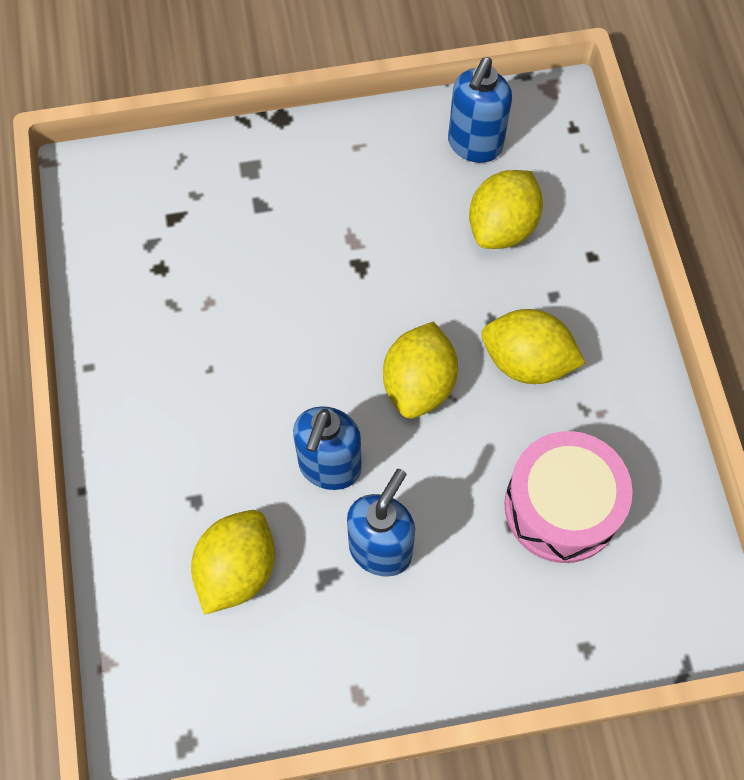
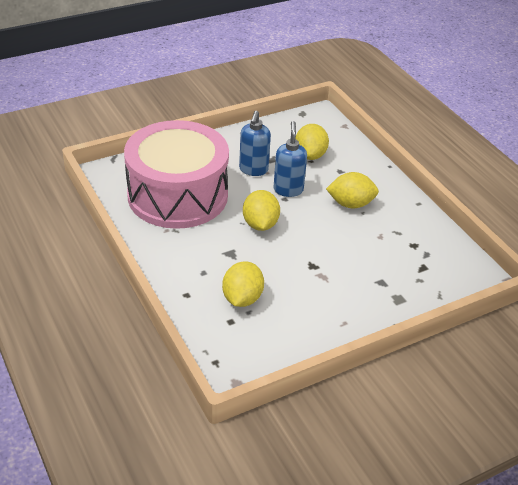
camera: 160 degrees right, 25 degrees down
blue soap dispenser [448,57,512,163] -> none
yellow lemon [482,309,585,384] -> yellow lemon moved to [326,172,379,208]
pink drum [504,431,633,563] -> pink drum [124,120,229,229], size x1.84

